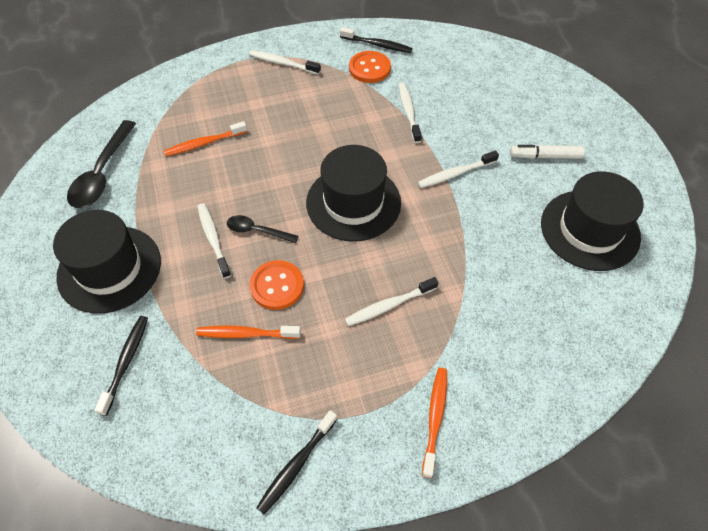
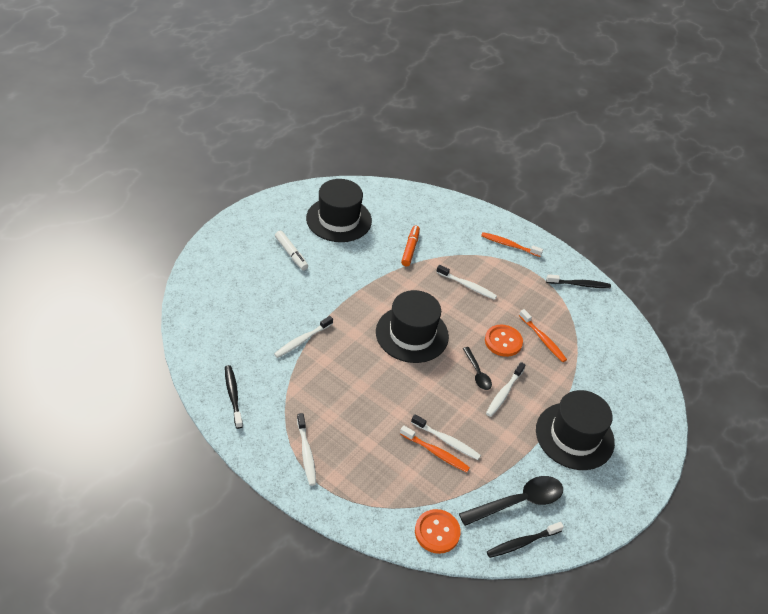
camera: 130 degrees left, 10 degrees down
black toothbrush [94,316,148,416] -> black toothbrush moved to [487,522,564,558]
orange button [349,51,391,83] -> orange button moved to [415,509,461,554]
white toothbrush [417,151,499,188] -> white toothbrush moved to [411,414,481,460]
orange toothbrush [422,368,447,478] -> orange toothbrush turned 45 degrees clockwise [481,232,543,257]
none -> orange marker [401,226,420,266]

